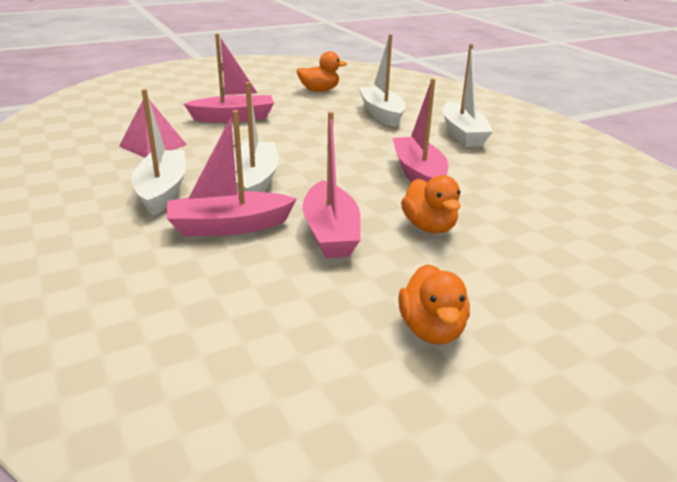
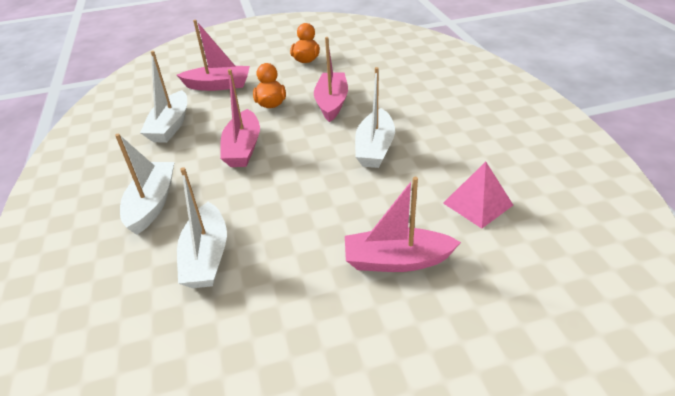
camera: 165 degrees left, 10 degrees up
white boat [131,89,186,216] -> white boat moved to [140,51,187,143]
pink boat [167,110,297,237] -> pink boat moved to [177,20,250,91]
orange duck [296,51,347,92] -> none

